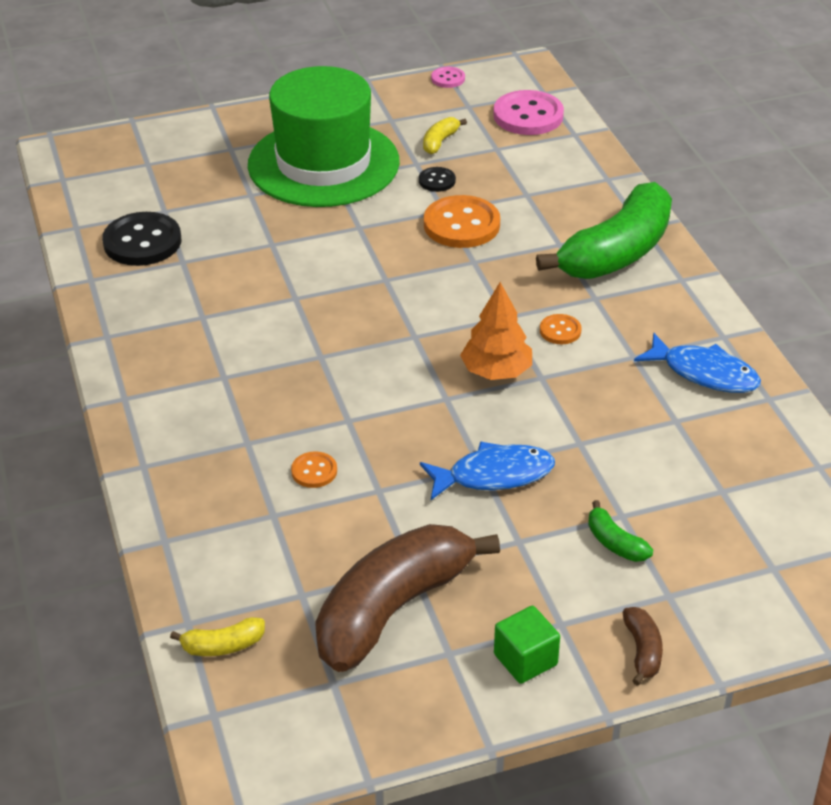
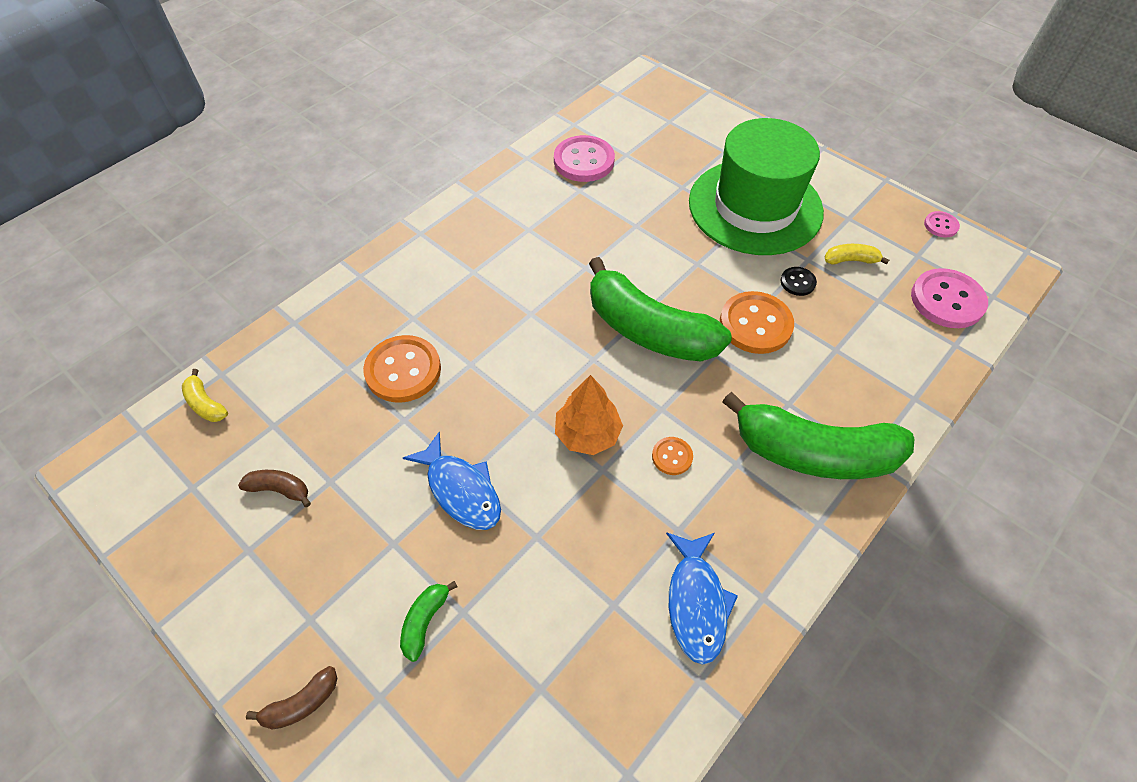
camera: 60 degrees right, 15 degrees up
black button [102,212,181,266] -> pink button [554,135,615,182]
orange button [291,451,337,488] -> orange button [363,335,441,403], size x2.00
brown banana [315,524,500,672] -> brown banana [238,470,311,507], size x0.40
green cube [494,606,560,684] -> none
none -> green banana [589,257,732,362]

